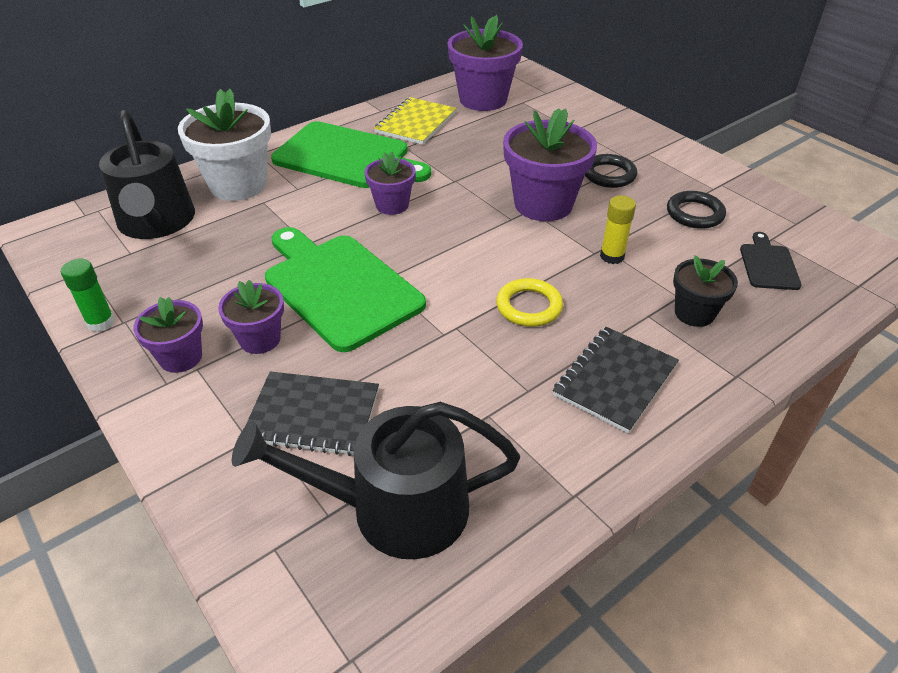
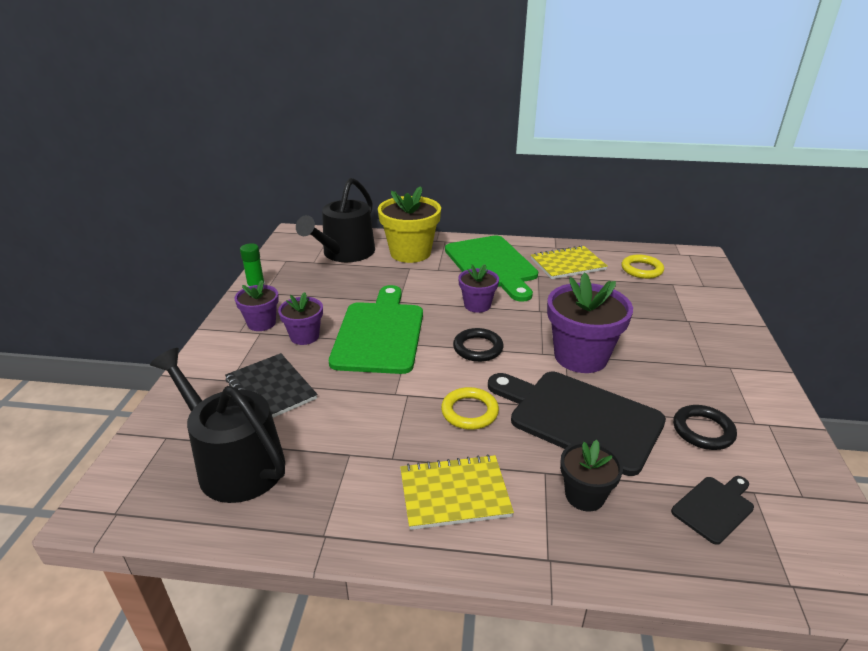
camera: 45 degrees right, 10 degrees down
white flower pot [178,89,271,201] -> yellow flower pot [378,186,441,263]
purple flower pot [448,15,523,111] -> yellow ring [621,254,664,279]
black notebook [553,327,679,433] -> yellow notebook [400,454,514,530]
black ring [585,154,637,188] -> black ring moved to [453,328,503,362]
yellow glue stick [600,196,636,264] -> black cutting board [488,372,666,476]

